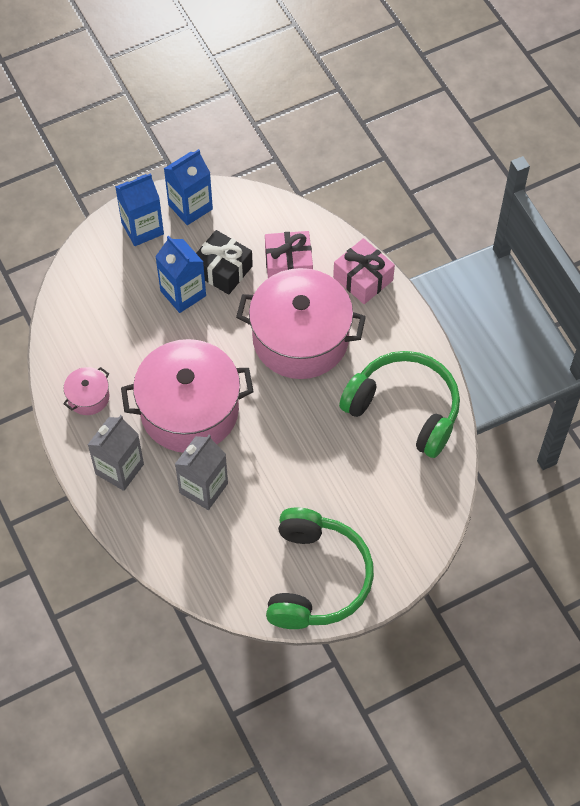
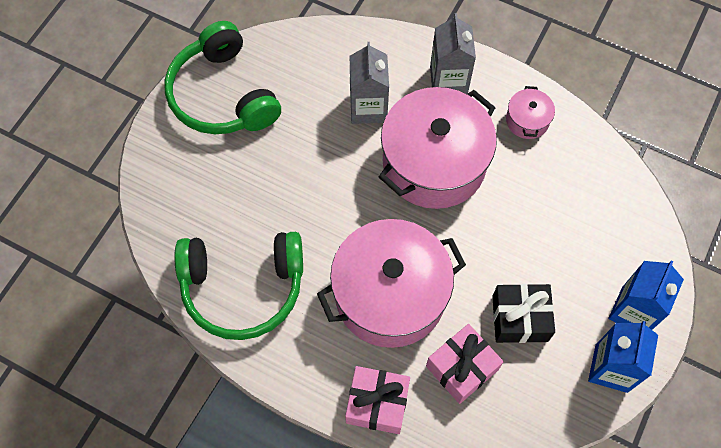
camera: 145 degrees right, 5 degrees up
blue carton [155,235,206,313] -> none

